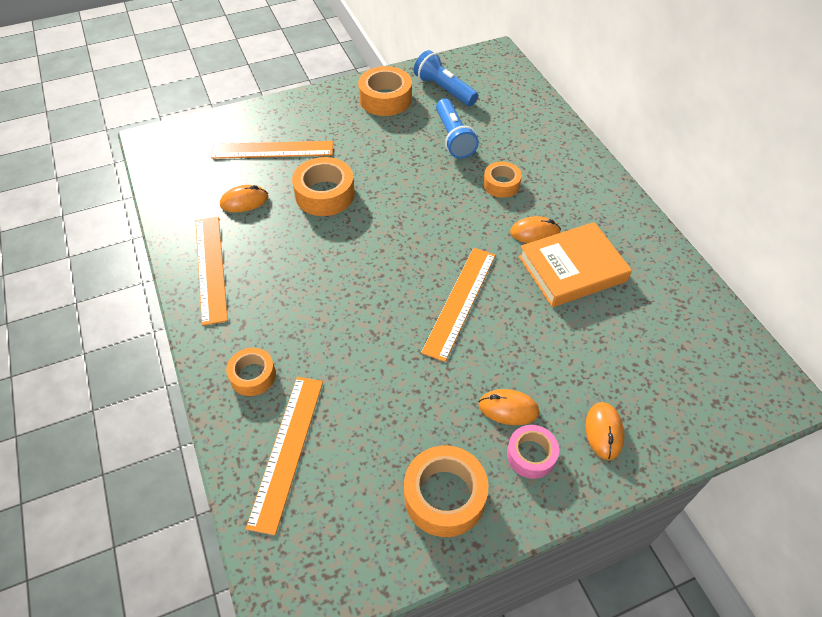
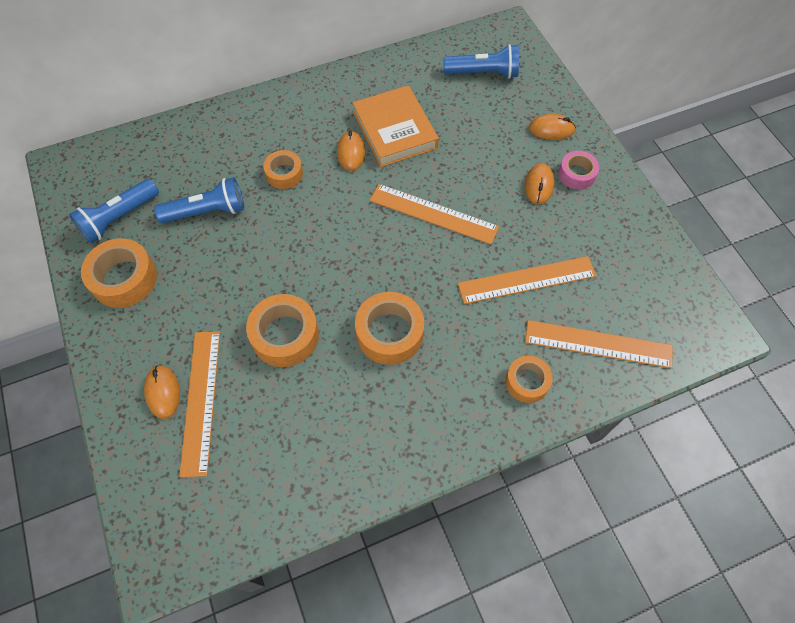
camera: 90 degrees left, 10 degrees up
orange ruler [196,217,228,326] -> orange ruler moved to [458,256,596,304]
orange mouse [220,185,268,212] -> orange mouse moved to [144,366,180,419]
orange tape [404,445,488,537] -> orange tape moved to [355,292,424,365]
none -> blue flashlight [443,44,519,79]

